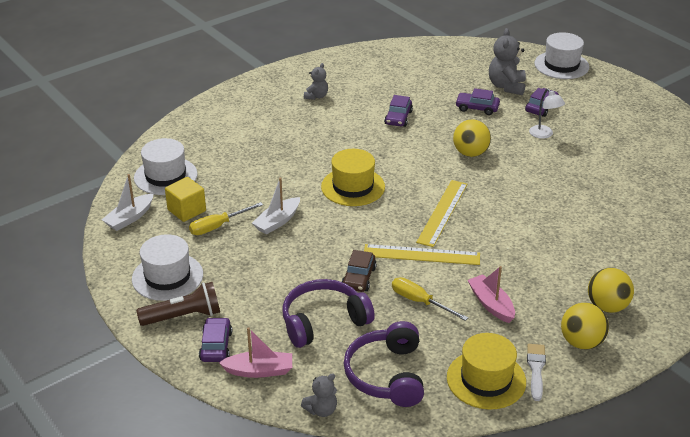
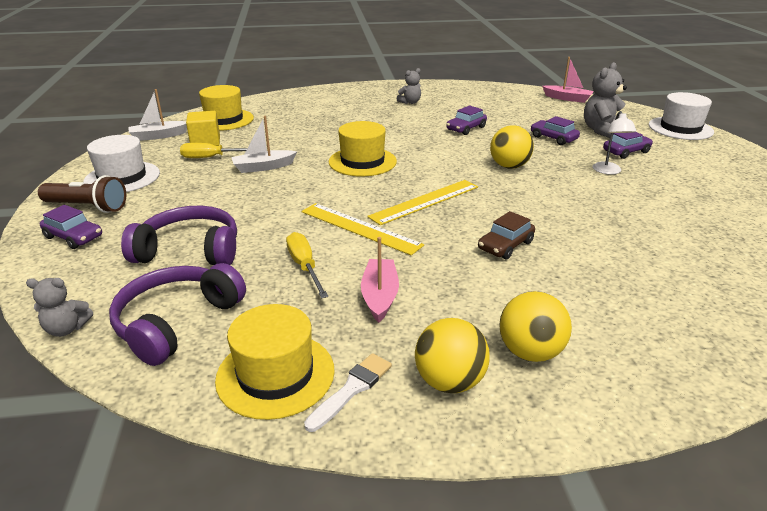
camera: 30 degrees right, 5 degrees down
white hat [134,138,198,195] -> yellow hat [199,85,254,131]
purple car [199,317,232,362] -> purple car turned 90 degrees clockwise [40,205,102,249]
pink boat [219,327,292,378] -> pink boat moved to [542,57,594,103]
brown car [342,250,377,292] -> brown car moved to [478,211,535,260]

